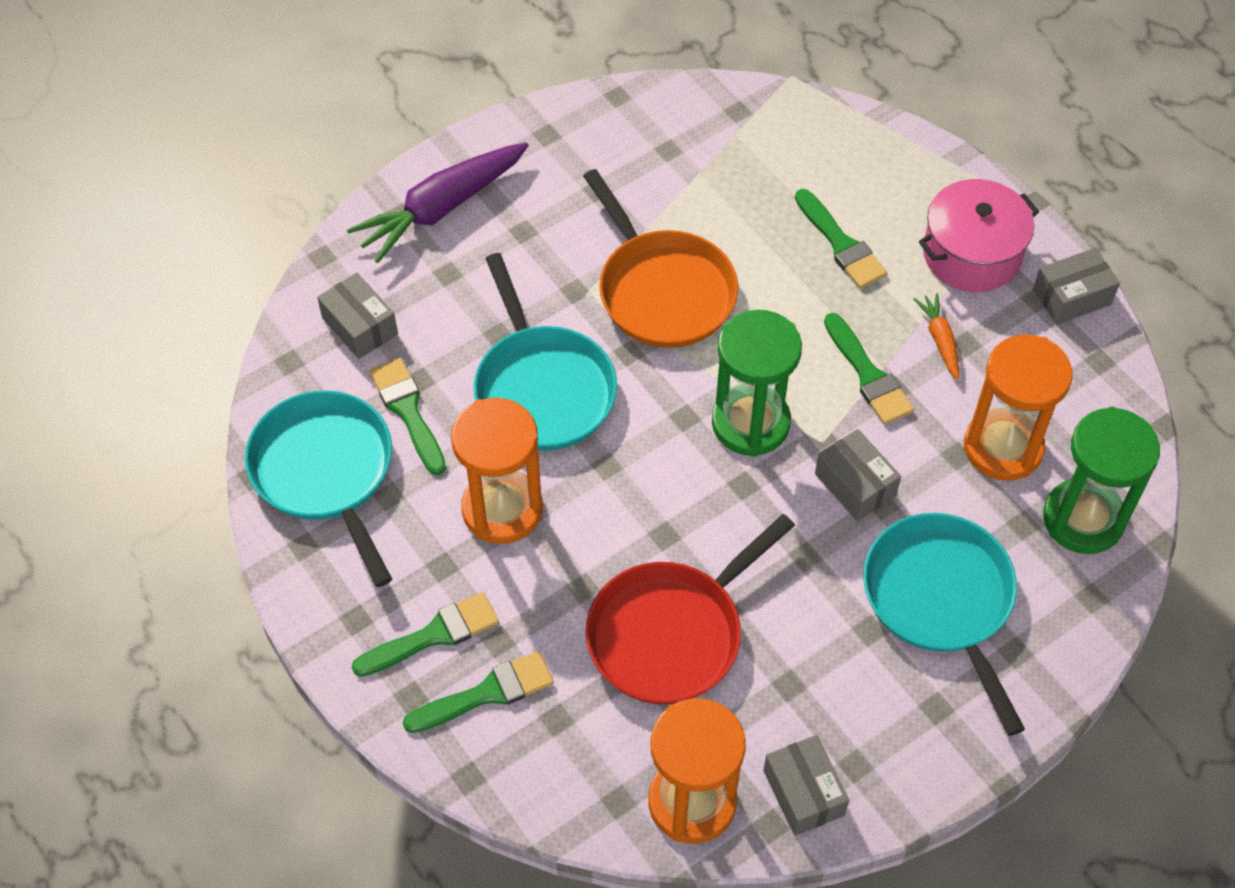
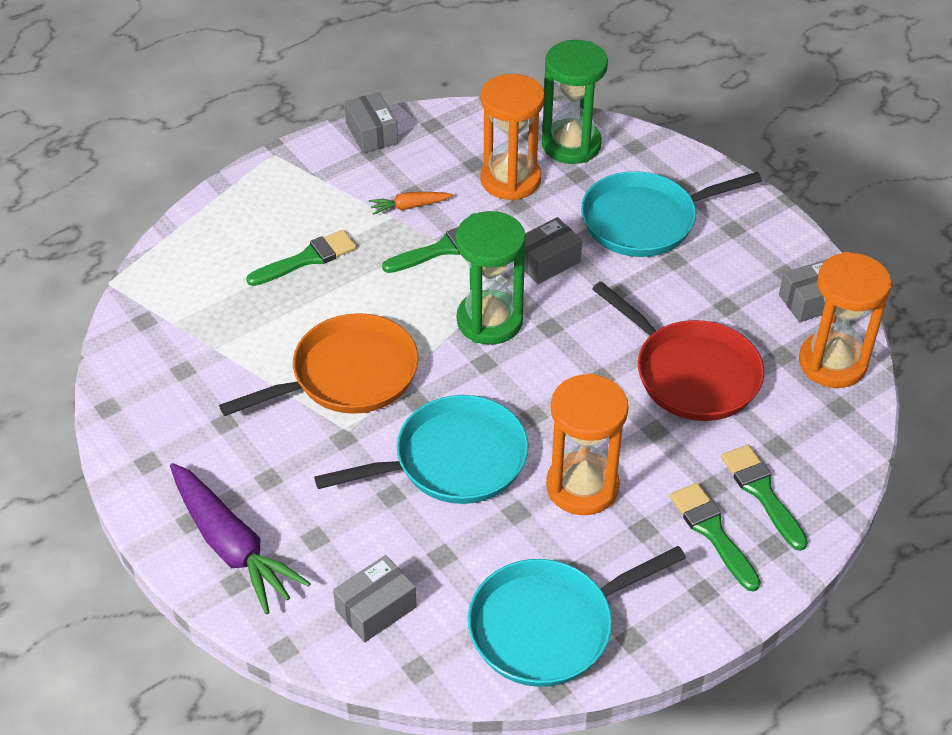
camera: 90 degrees left, 10 degrees down
green brush [369,358,446,475] -> none
pink pot [919,179,1040,292] -> none

